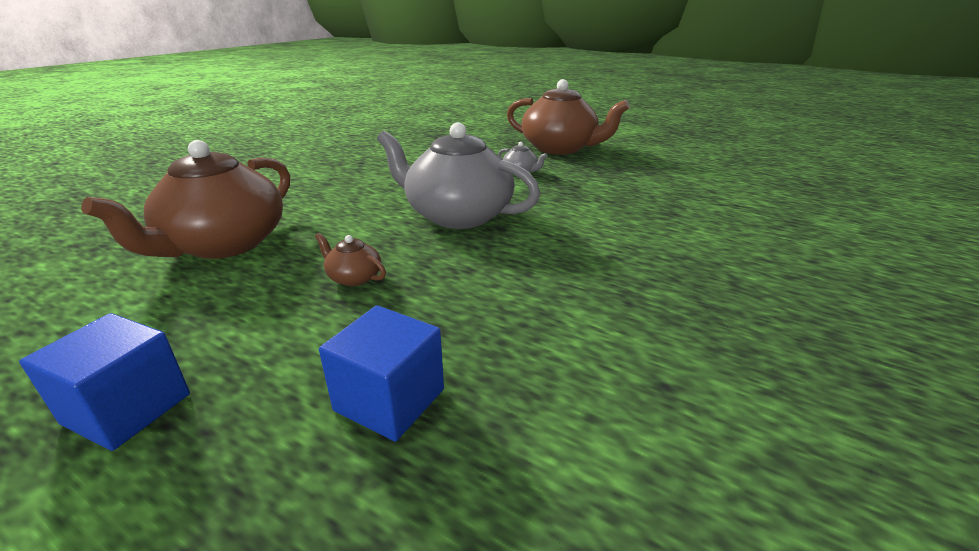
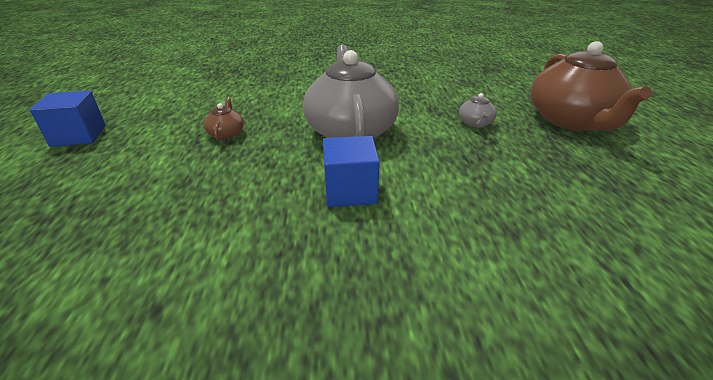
camera: 55 degrees right, 5 degrees up
brown teapot [81,140,290,259] -> none
blue cube [319,305,444,441] -> blue cube moved to [323,136,380,207]

